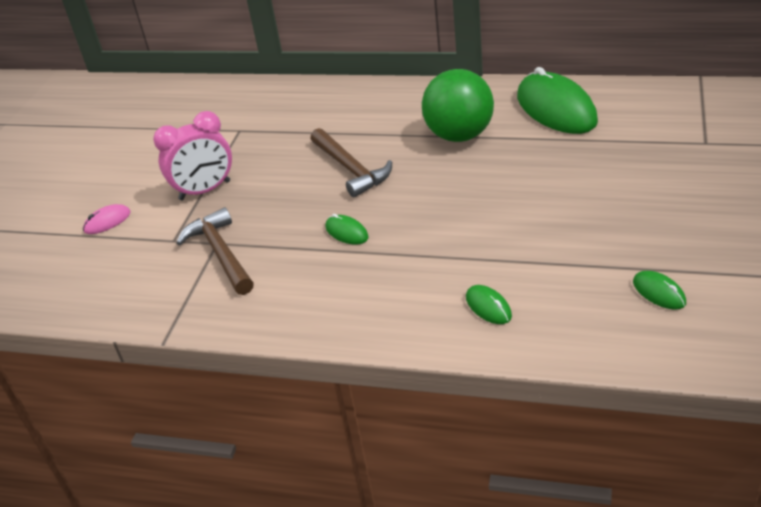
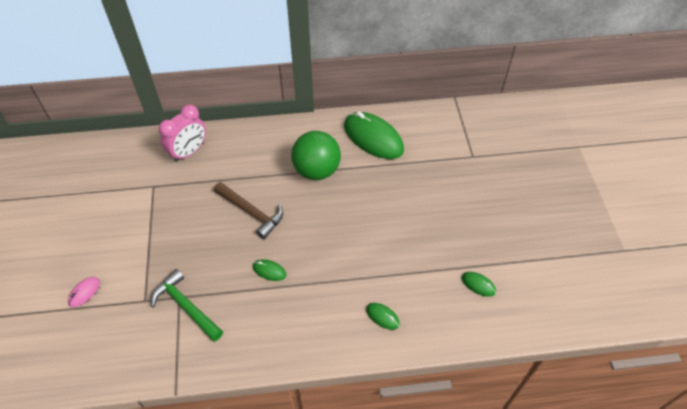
camera: 25 degrees left, 15 degrees up
pink clock [153,111,232,200] -> pink clock moved to [159,105,206,162]
brown hammer [176,207,254,295] -> green hammer [151,269,223,342]

